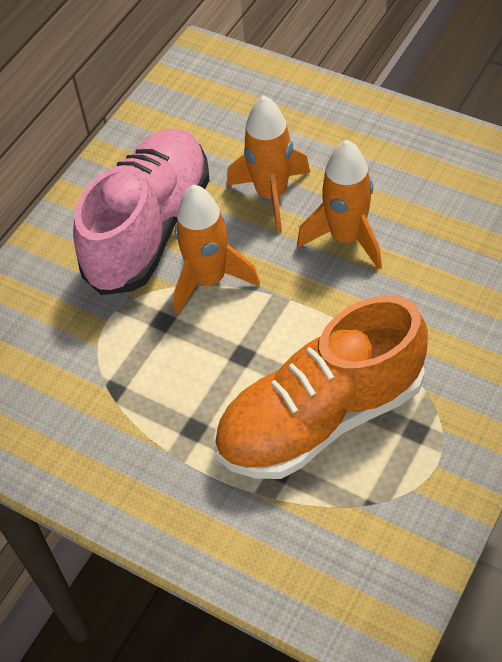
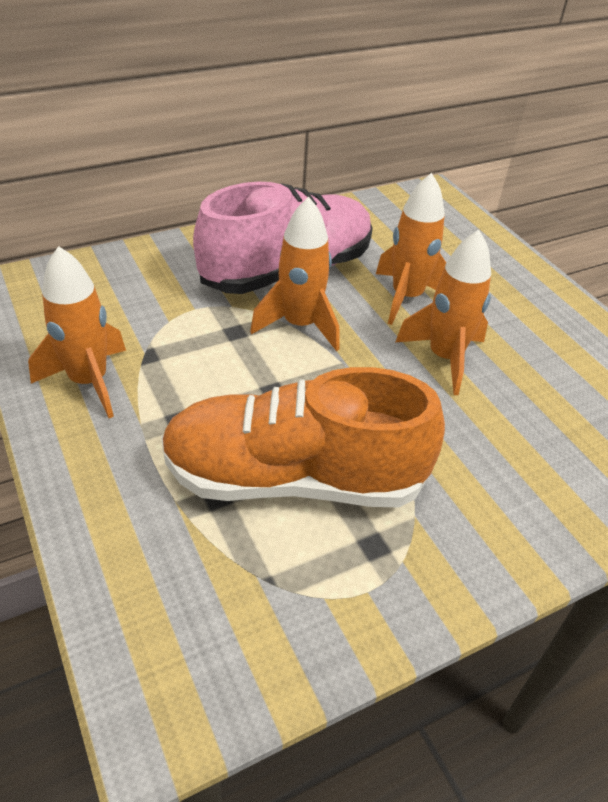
camera: 25 degrees right, 10 degrees down
none -> orange rocket [28,246,126,418]

